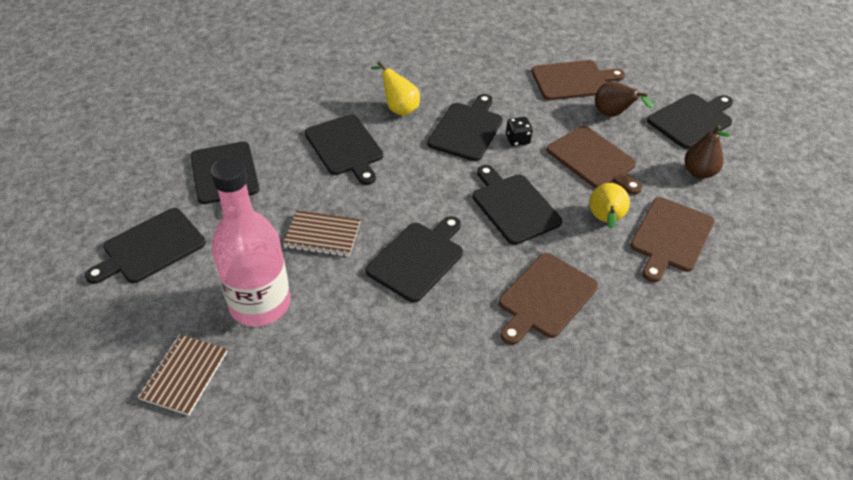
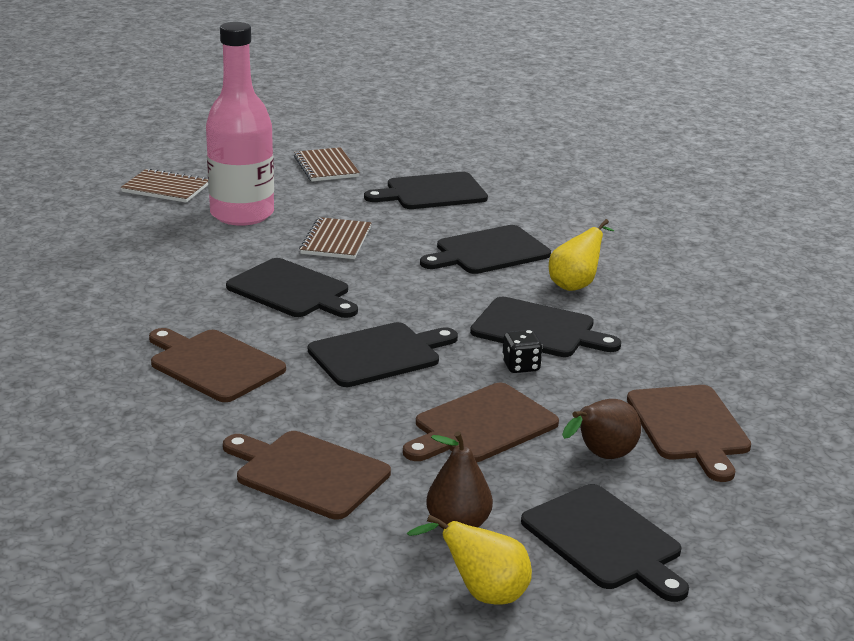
camera: 90 degrees right, 20 degrees down
black cutting board [85,208,206,284] -> brown notebook [294,147,360,181]
yellow pear [589,183,630,229] -> yellow pear moved to [407,514,532,605]

